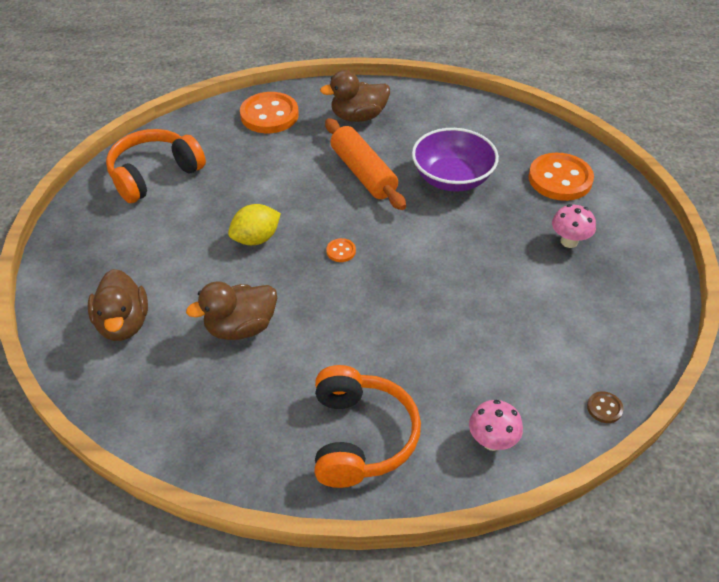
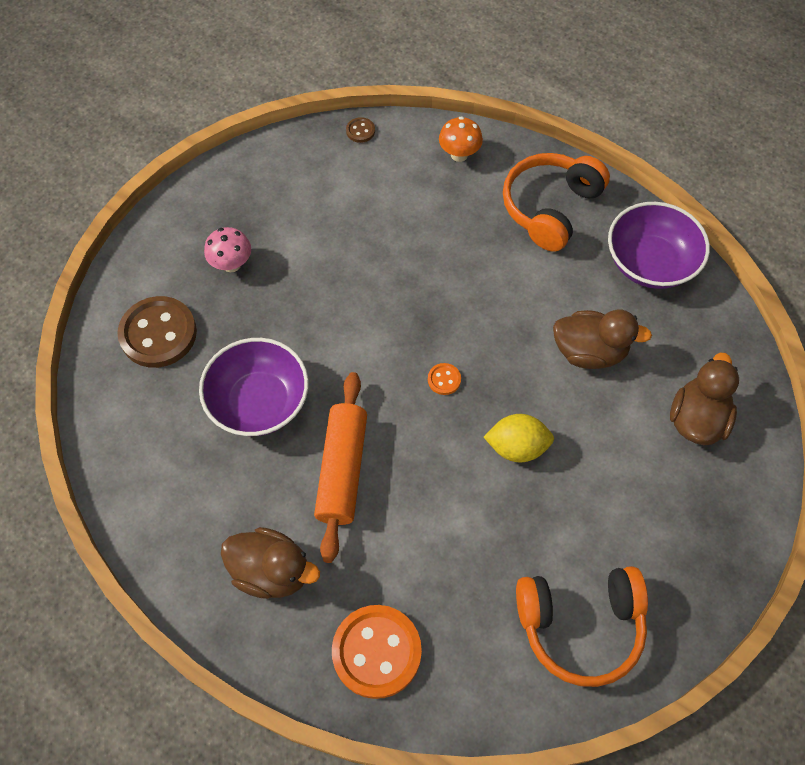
camera: 145 degrees left, 15 degrees up
pink mushroom [469,400,523,451] -> orange mushroom [439,116,483,162]
orange button [529,153,594,201] -> brown button [117,296,197,368]
none -> purple bowl [608,202,710,289]

